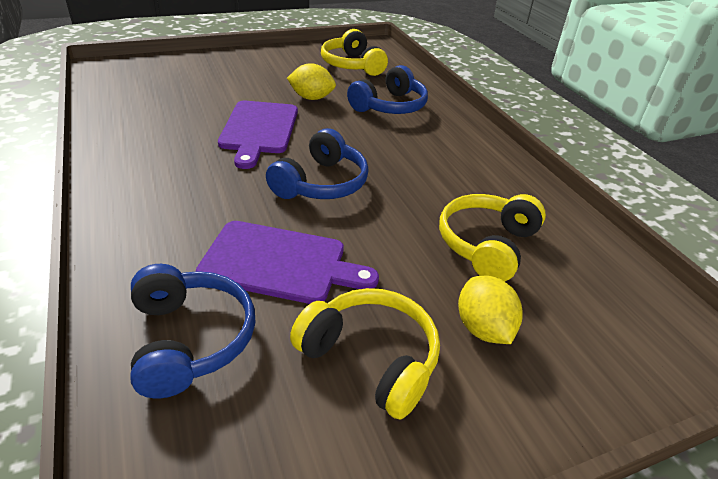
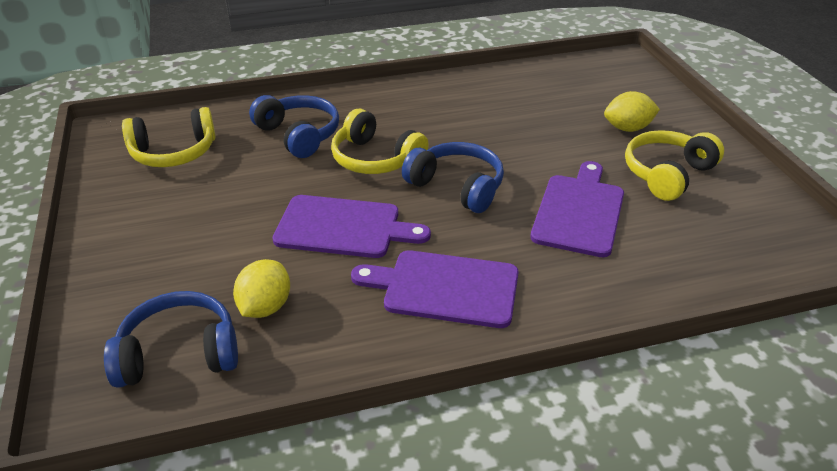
camera: 80 degrees left, 0 degrees up
blue headphones [130,264,255,398] -> blue headphones moved to [104,291,238,388]
yellow lemon [287,63,336,100] -> yellow lemon moved to [233,259,290,318]
yellow headphones [439,194,546,282] -> yellow headphones moved to [331,109,429,174]
none -> purple cutting board [351,250,519,328]

